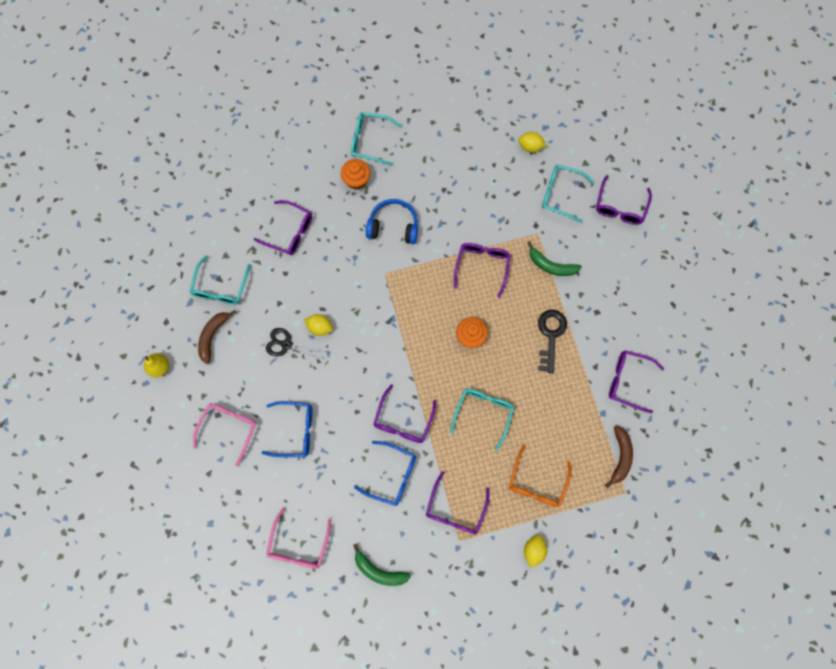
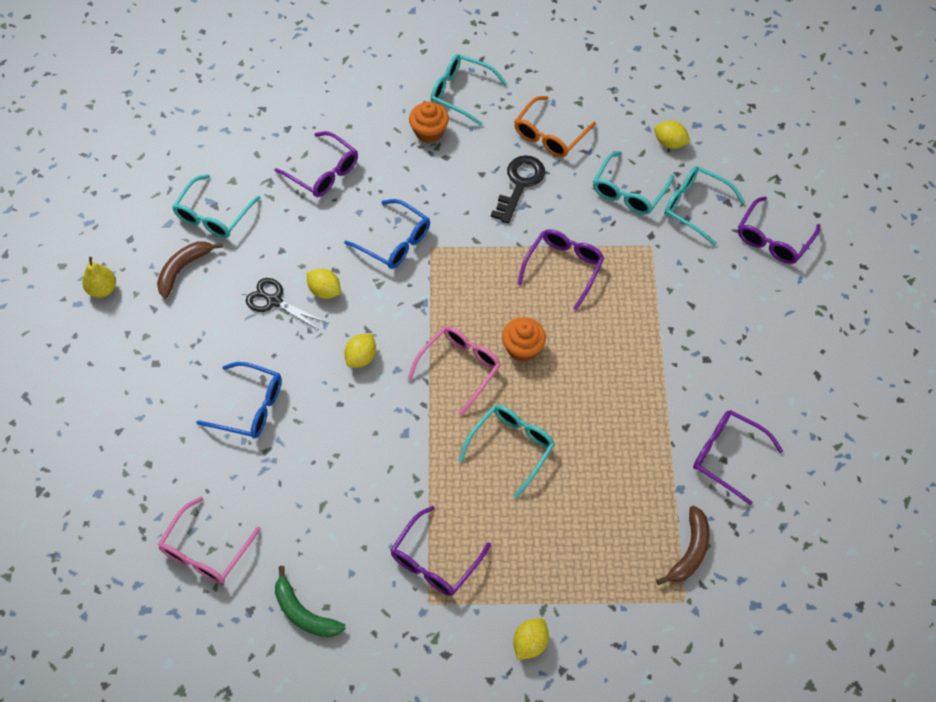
camera: 15 degrees right, 15 degrees down
pink glasses [193,403,256,466] -> pink glasses moved to [408,326,501,416]
blue glasses [354,441,416,506] -> blue glasses moved to [344,199,430,269]
blue headphones [366,199,418,244] -> none
purple glasses [373,384,436,443] -> none
orange glasses [509,445,571,507] -> orange glasses moved to [514,96,596,157]
green banana [527,241,582,276] -> none
black key [538,310,567,373] -> black key moved to [491,155,545,224]
none -> yellow lemon [344,334,376,368]
none -> turquoise glasses [593,151,674,215]

